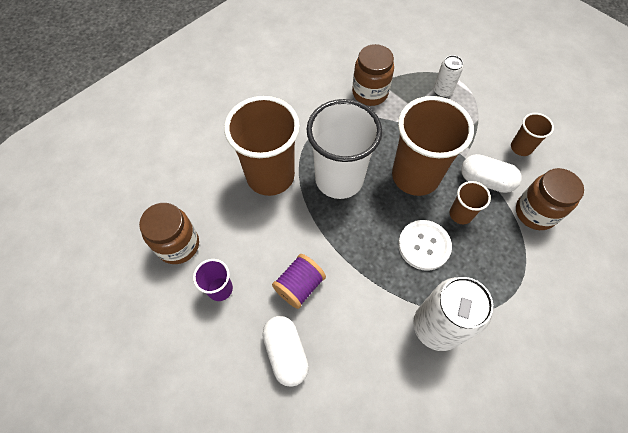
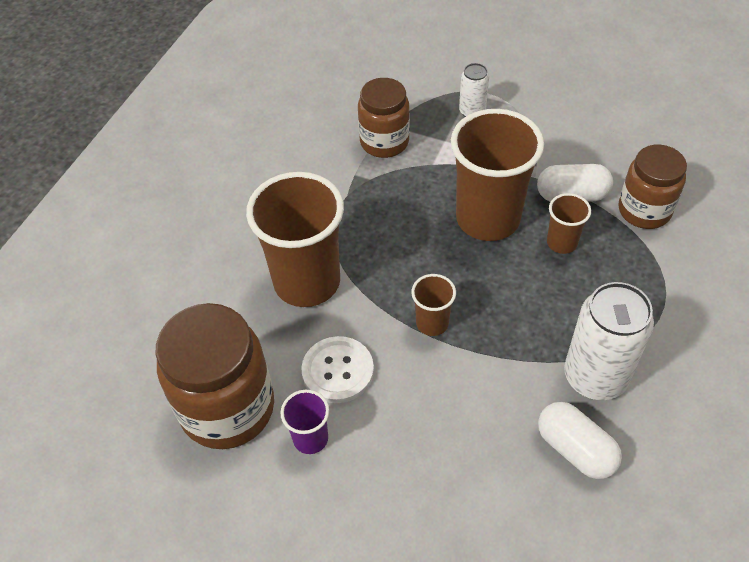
camera: 20 degrees left, 10 degrees down
brown jar [139,203,199,264] -> brown jar [155,303,274,449], size x1.56
white capsule [262,316,309,387] -> white capsule moved to [538,402,622,479]
purple spool [272,254,326,309] -> none
white cup [307,99,382,199] -> none
white button [398,220,452,271] -> white button moved to [301,336,374,403]
brown cup [511,113,554,156] -> brown cup moved to [411,274,456,336]

